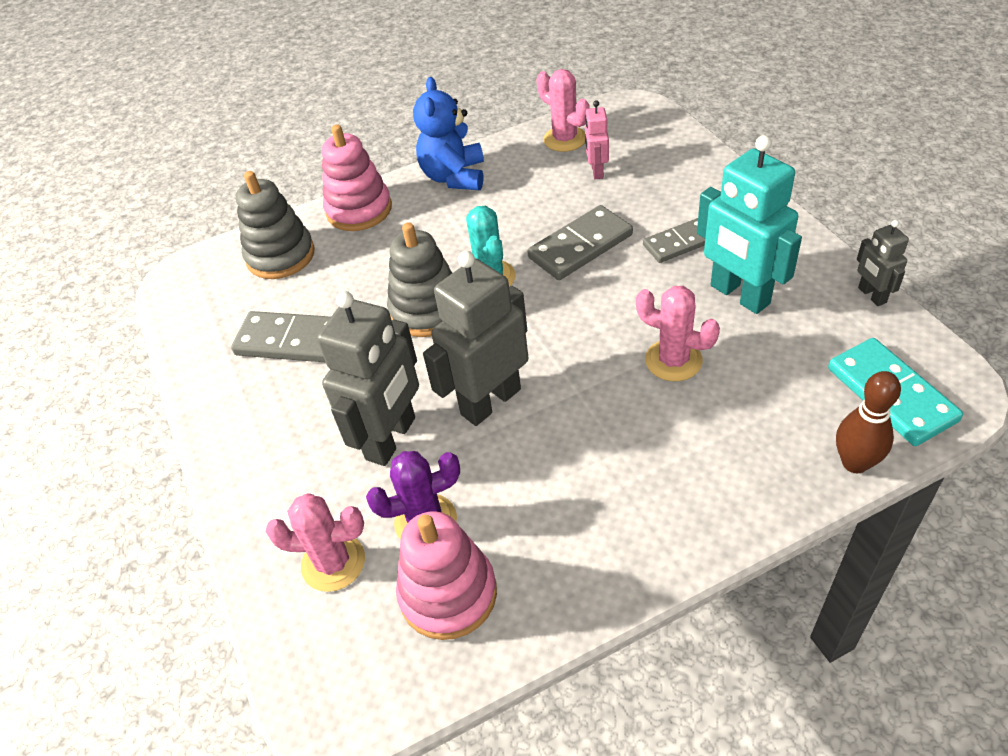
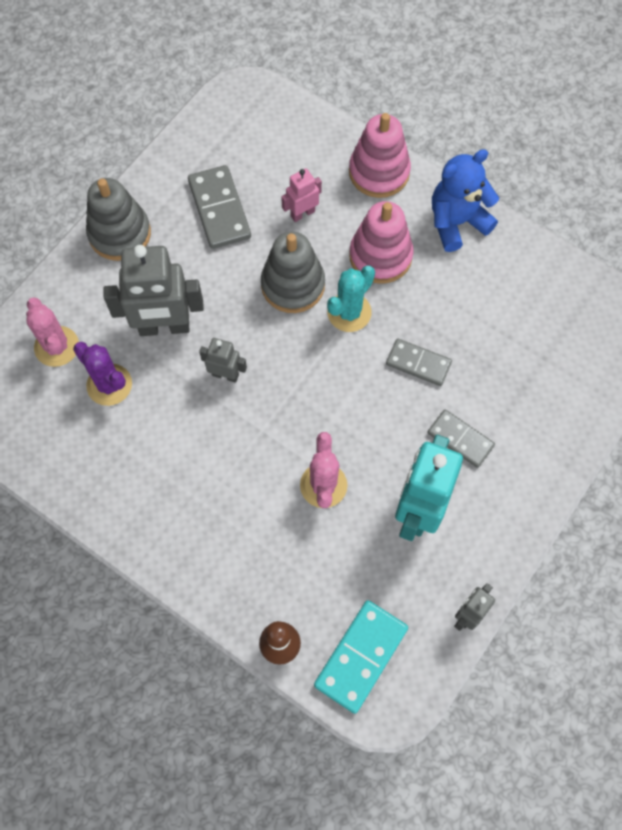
camera: 55 degrees right, 20 degrees up
grey stacking toy [236,171,315,279] -> grey stacking toy moved to [86,178,151,261]
pink stacking toy [396,511,497,640] -> pink stacking toy moved to [349,201,414,284]
grey robot [423,251,528,426] -> grey robot [199,338,247,383], size x0.51
grey domino [527,205,633,280] -> grey domino [386,338,452,386], size x0.66
pink cactus [537,69,590,152] -> none
pink robot [585,100,609,179] -> pink robot moved to [281,169,322,222]

